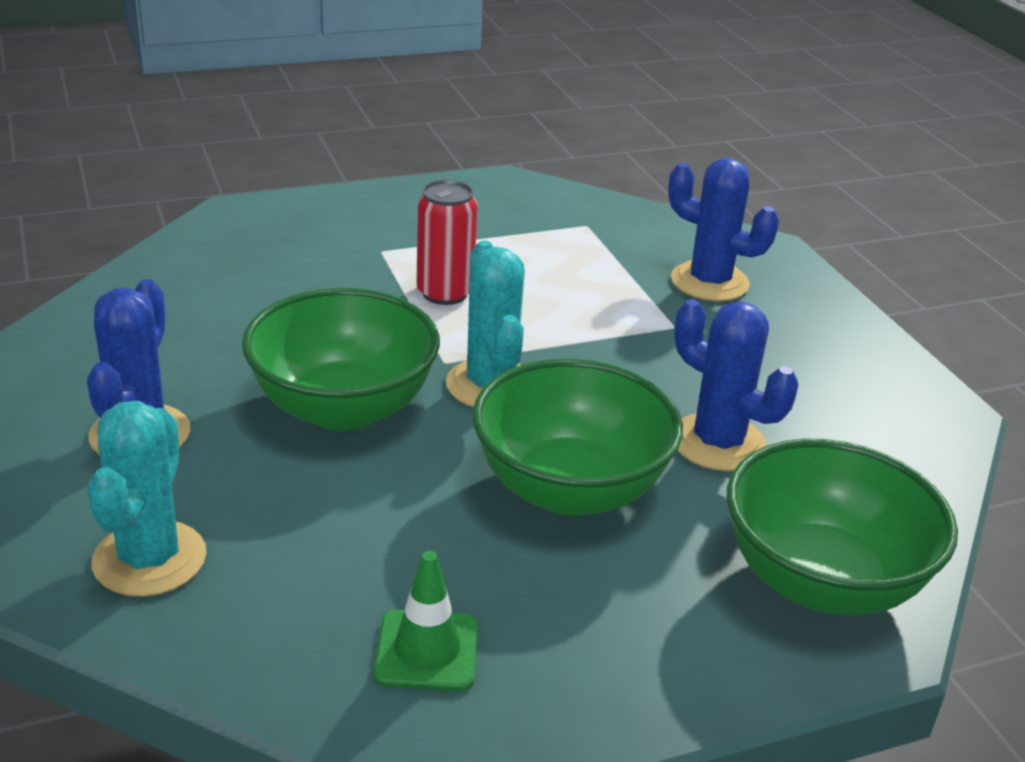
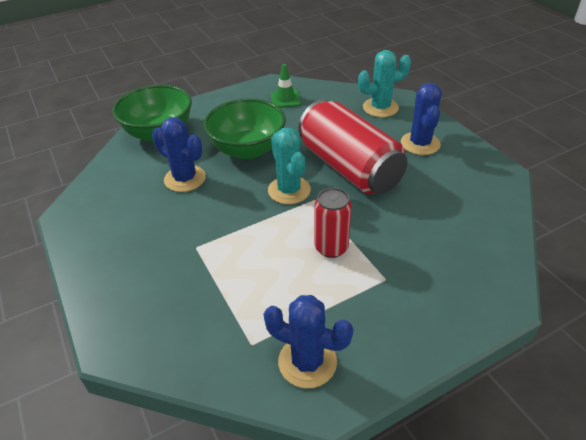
camera: 175 degrees right, 10 degrees up
turquoise cactus [87,401,207,597] -> turquoise cactus turned 75 degrees clockwise [358,50,411,117]
green bowl [242,288,440,431] -> red can [298,100,408,194]
blue cactus [668,158,779,301] -> blue cactus moved to [264,295,353,388]

